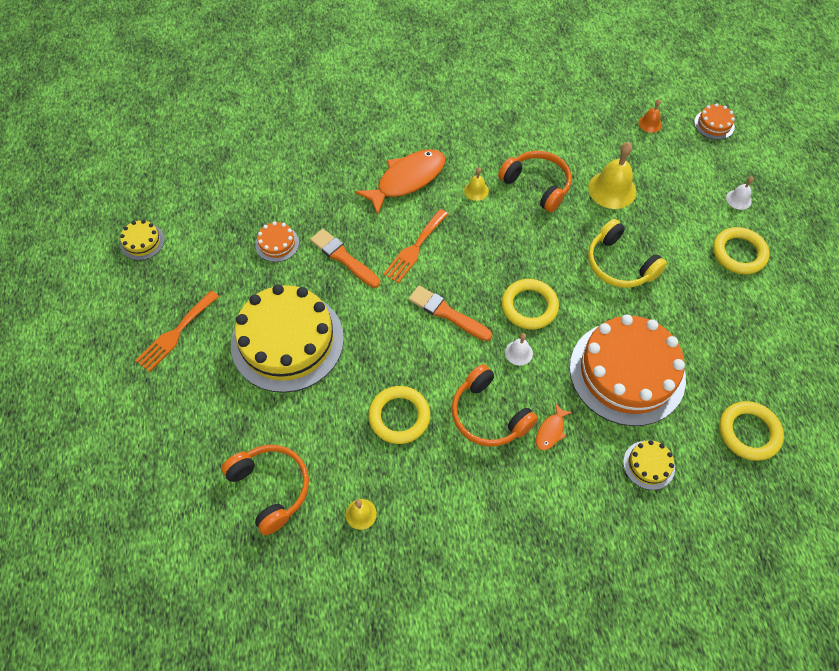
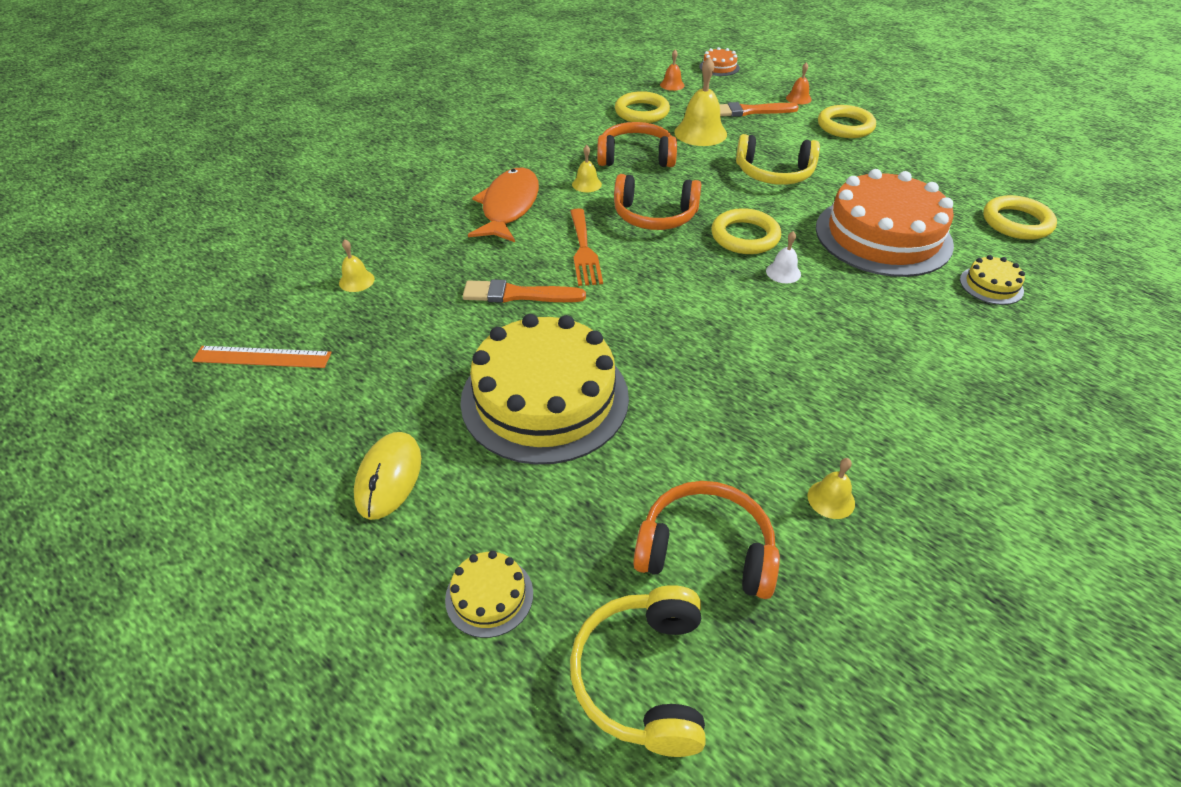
camera: 40 degrees left, 15 degrees down
yellow cake [120,220,165,260] -> yellow cake moved to [445,551,533,638]
orange fork [135,290,219,372] -> yellow mouse [354,432,421,520]
orange cake [255,221,299,262] -> none
yellow ring [368,386,430,444] -> yellow ring moved to [615,91,670,123]
orange brush [408,286,492,341] -> orange brush moved to [719,102,799,117]
orange headphones [452,364,538,447] -> orange headphones moved to [614,174,701,230]
orange fish [536,403,573,451] -> none
white bell [726,176,754,210] -> orange bell [786,62,812,104]
none -> orange ruler [192,346,332,368]
none -> yellow bell [339,239,375,292]
none -> yellow headphones [570,585,706,757]

